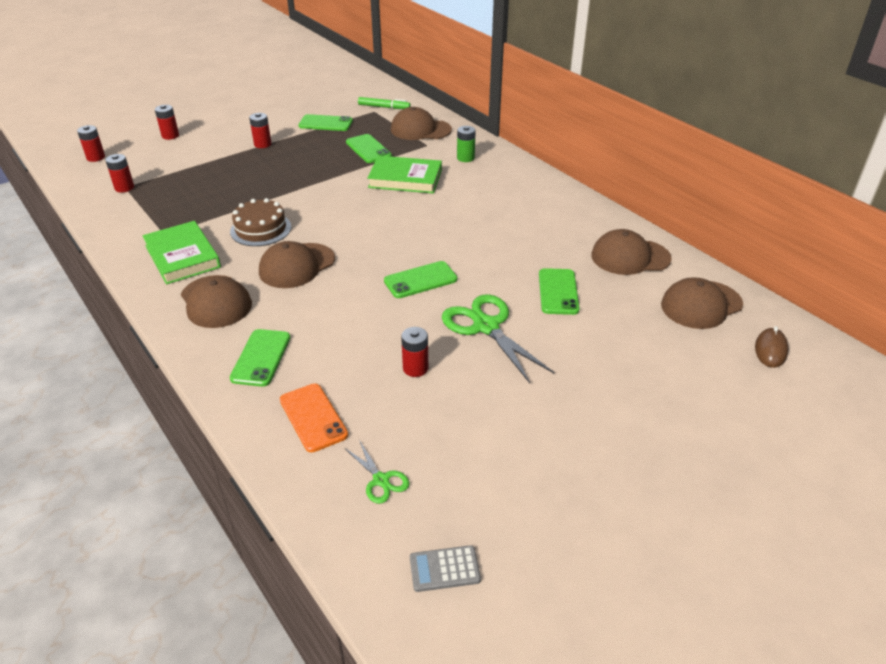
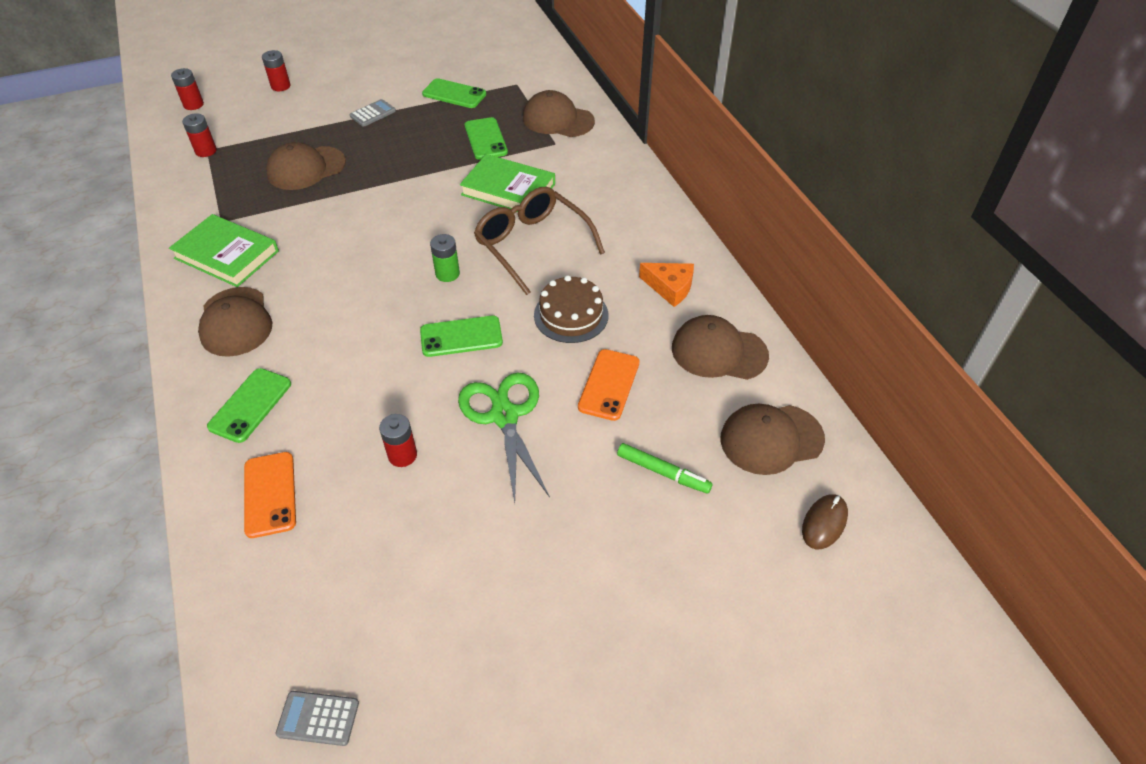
camera: 15 degrees right, 10 degrees up
green book [142,221,221,284] -> green book turned 45 degrees counterclockwise [169,214,279,287]
brown cake [230,198,291,246] -> brown cake moved to [534,275,609,343]
red battery [249,113,271,148] -> grey calculator [350,99,396,127]
brown cap [259,241,335,288] -> brown cap moved to [266,142,346,190]
green scissors [344,440,410,504] -> none
green marker [358,97,411,109] -> green marker moved to [617,443,713,494]
green battery [457,126,476,162] -> green battery moved to [430,234,460,282]
green phone [539,268,580,315] -> orange phone [578,349,640,421]
none -> brown glasses [474,187,605,295]
none -> orange cheese [639,263,694,307]

